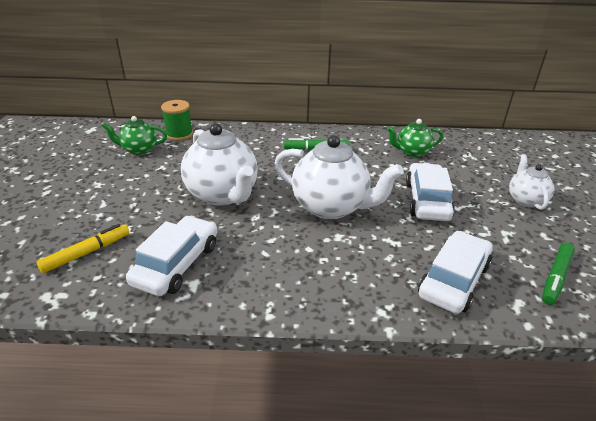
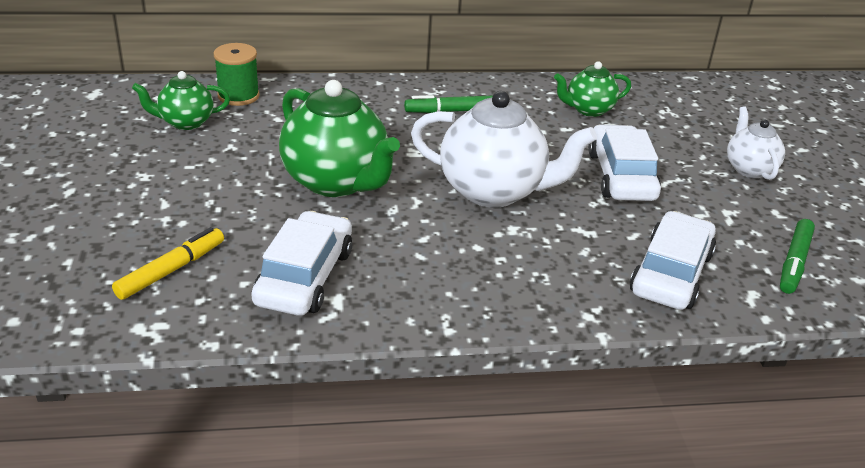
camera: 10 degrees left, 0 degrees up
white teapot [181,123,258,206] -> green teapot [279,80,400,197]

